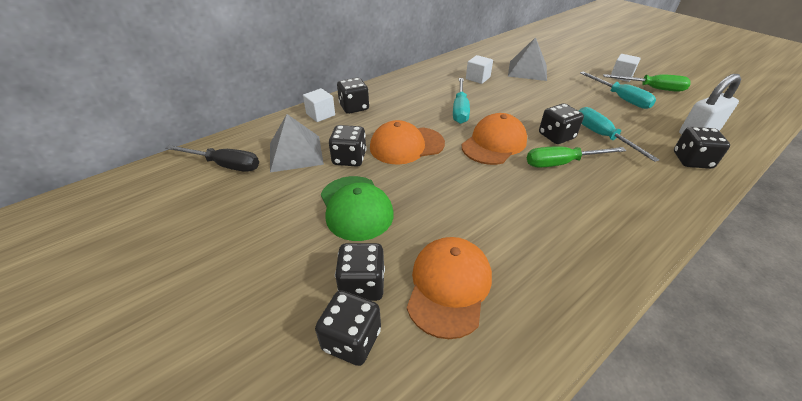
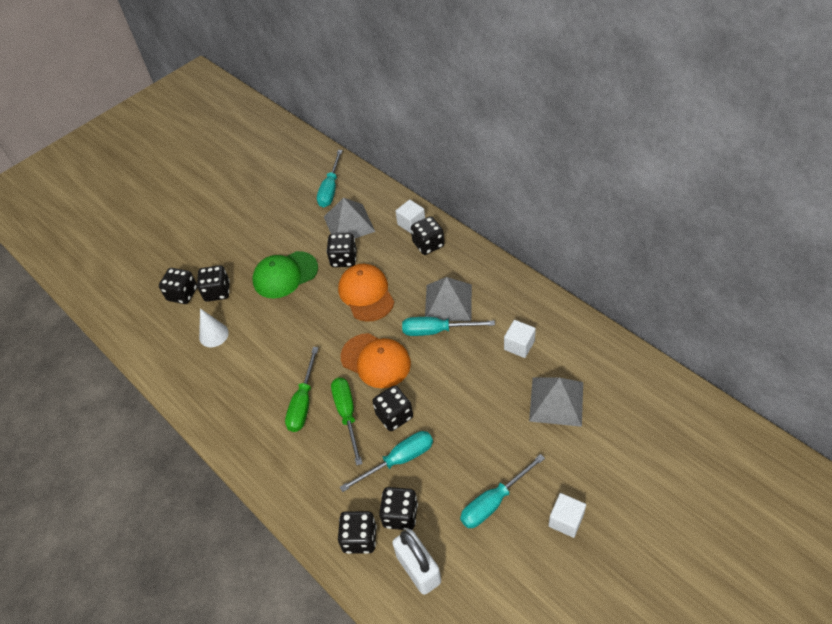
camera: 90 degrees right, 10 degrees up
black screwdriver [165,145,259,172] -> turquoise screwdriver [317,150,343,208]
orange cap [407,237,492,339] -> white cone [199,308,229,347]
green screwdriver [603,74,691,92] -> green screwdriver moved to [285,347,319,432]
none -> black dice [379,487,418,530]
none -> grey pyramid [425,277,472,321]

